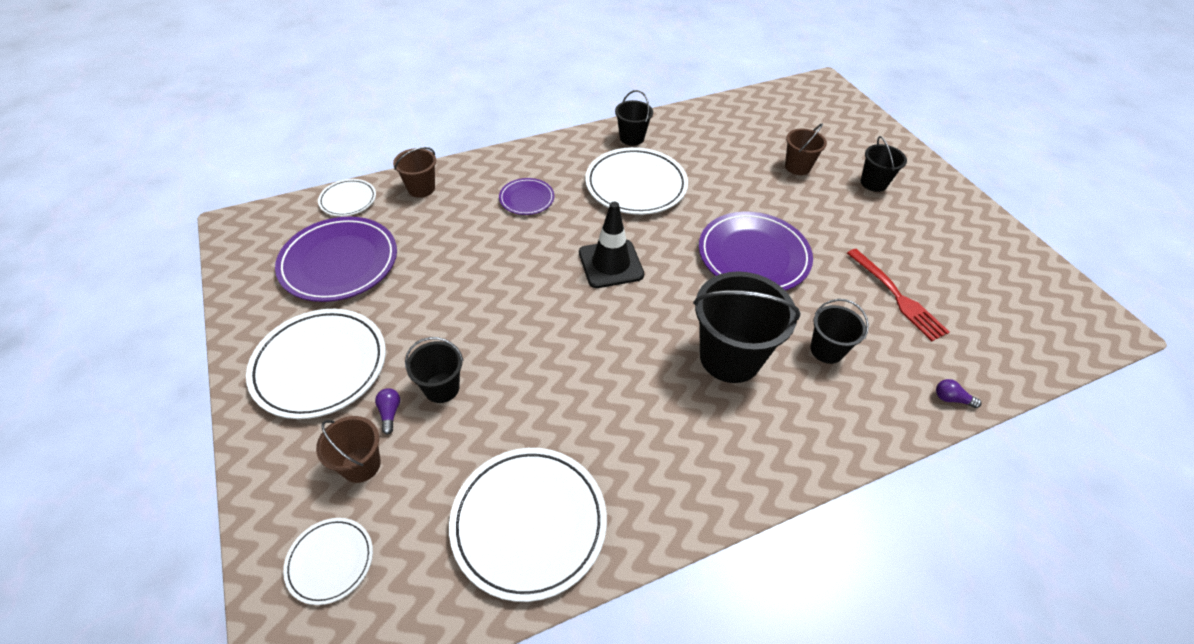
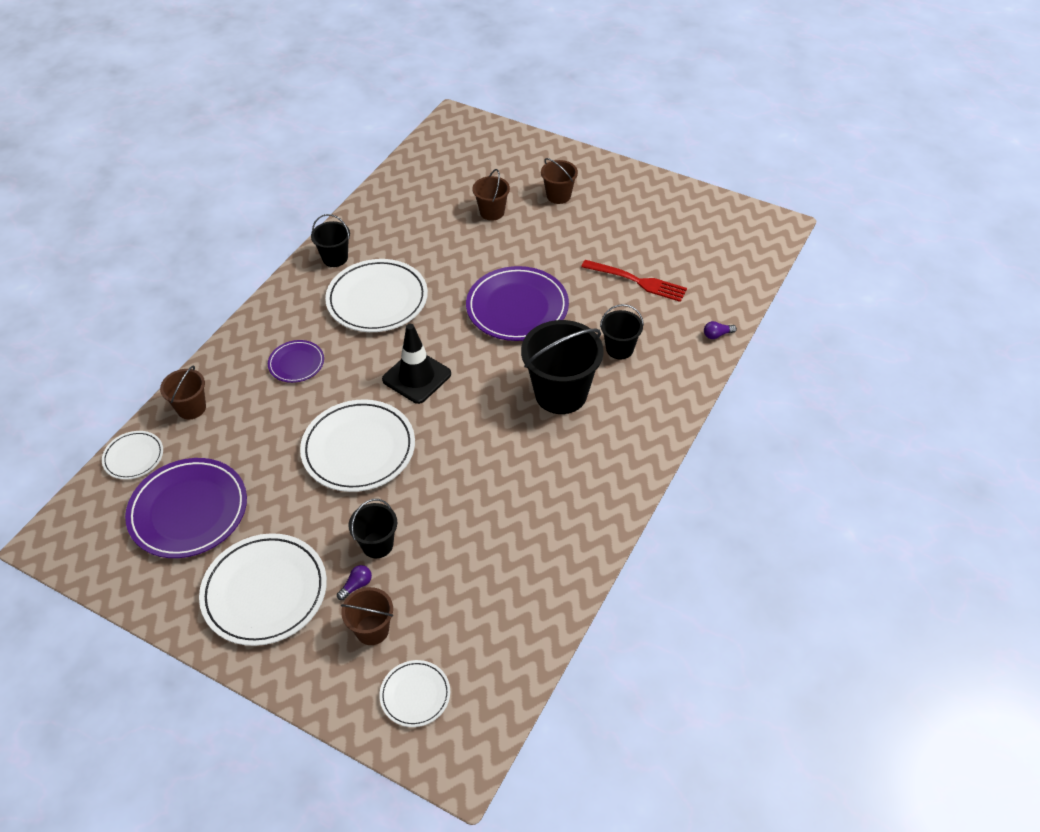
camera: 35 degrees left, 0 degrees up
purple light bulb [375,388,400,435] -> purple light bulb turned 90 degrees clockwise [337,565,372,600]
white plate [449,448,607,602] -> white plate moved to [300,400,415,492]
black bucket [861,136,907,192] -> brown bucket [541,158,578,204]

